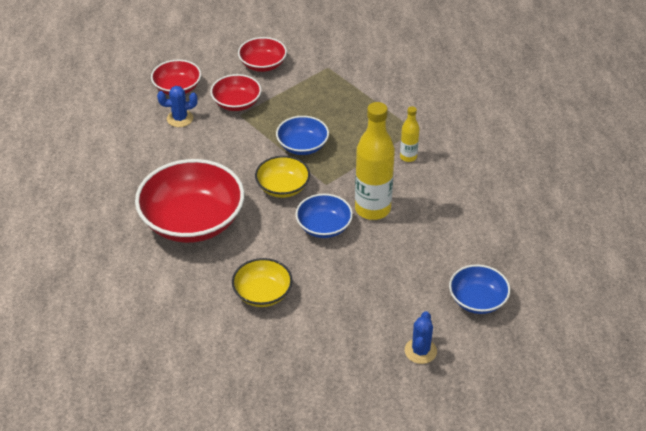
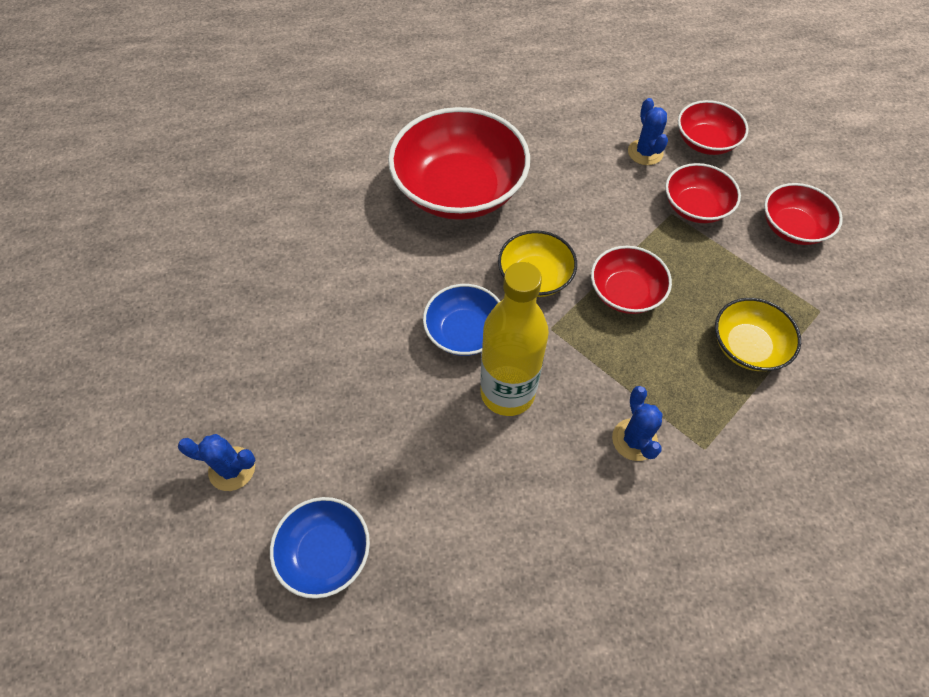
camera: 85 degrees right, 15 degrees up
yellow bowl [232,258,293,307] -> yellow bowl moved to [715,298,801,371]
blue bowl [276,116,329,155] -> red bowl [591,246,672,314]
yellow bottle [400,106,419,162] -> blue cactus [612,386,663,461]

